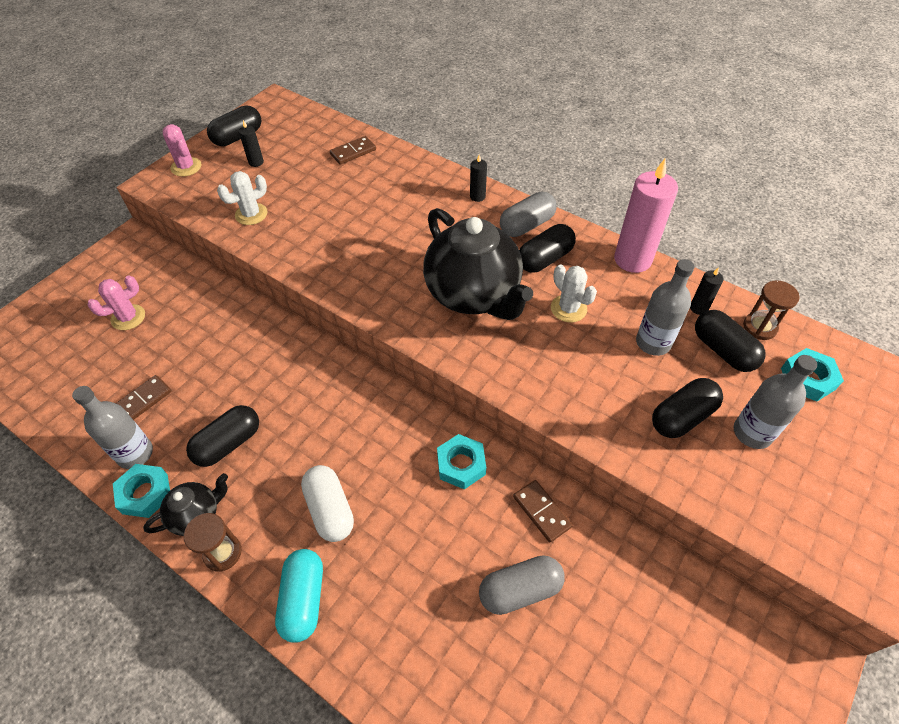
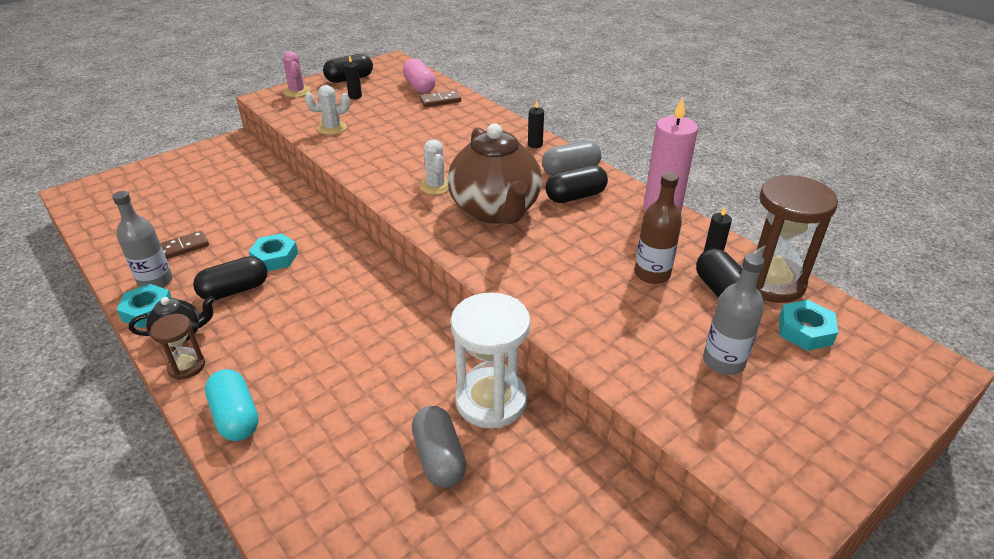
camera: 15 degrees right, 15 degrees down
pink cactus [88,275,145,330] -> none
turquoise capsule [275,549,323,643] -> turquoise capsule turned 45 degrees counterclockwise [205,369,259,441]
white capsule [301,465,354,542] -> none
black teapot [423,208,533,320] -> brown teapot [447,123,542,224]
turquoise nut [437,434,486,489] -> turquoise nut moved to [249,233,298,271]
grey capsule [479,555,565,615] -> grey capsule turned 75 degrees clockwise [412,406,466,488]
brown domino [513,480,573,543] -> white hourglass [451,293,531,429]
white cactus [551,264,597,323] -> white cactus moved to [419,139,449,195]
grey bottle [636,259,694,356] -> brown bottle [635,172,682,284]
black capsule [652,378,723,438] -> none
brown hourglass [743,280,800,340] -> brown hourglass [740,175,838,303], size x1.92
none -> pink capsule [403,58,436,93]

